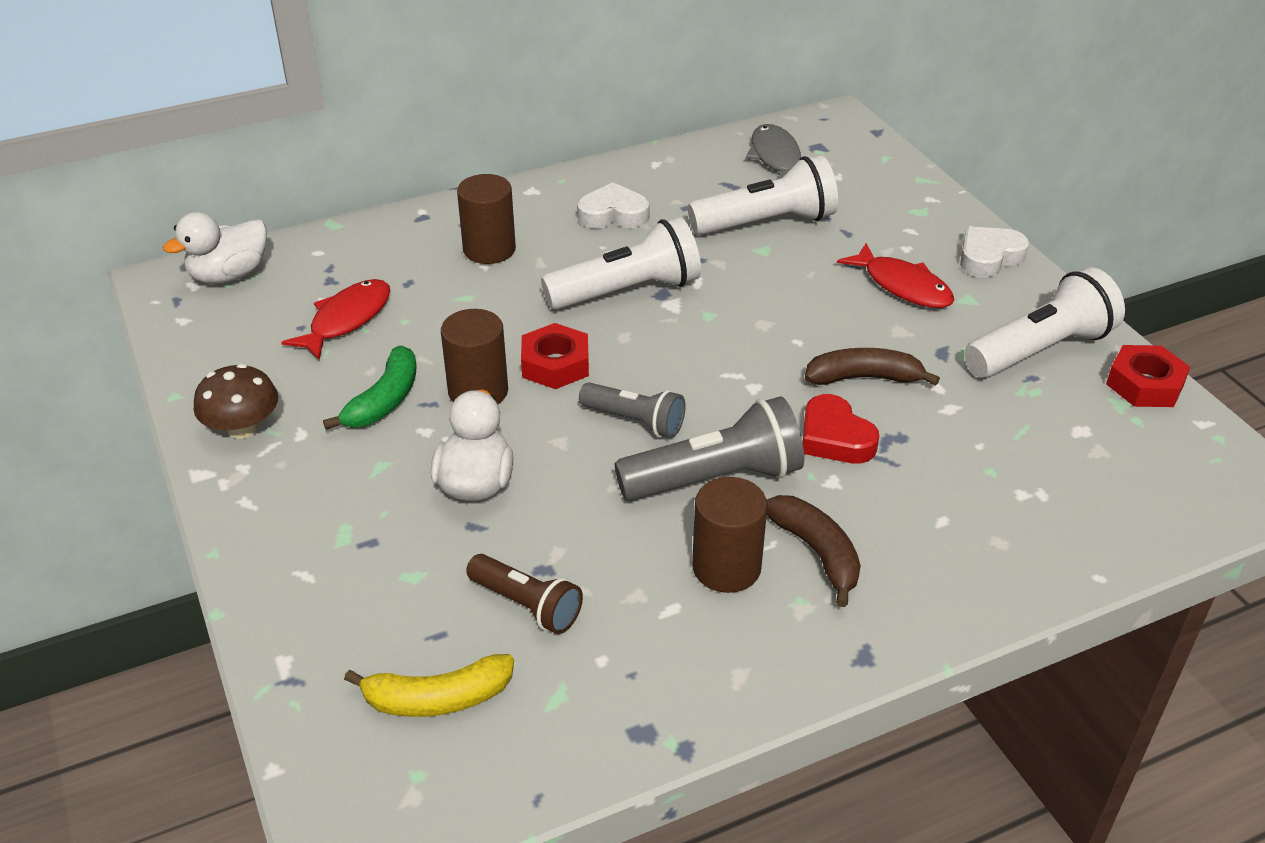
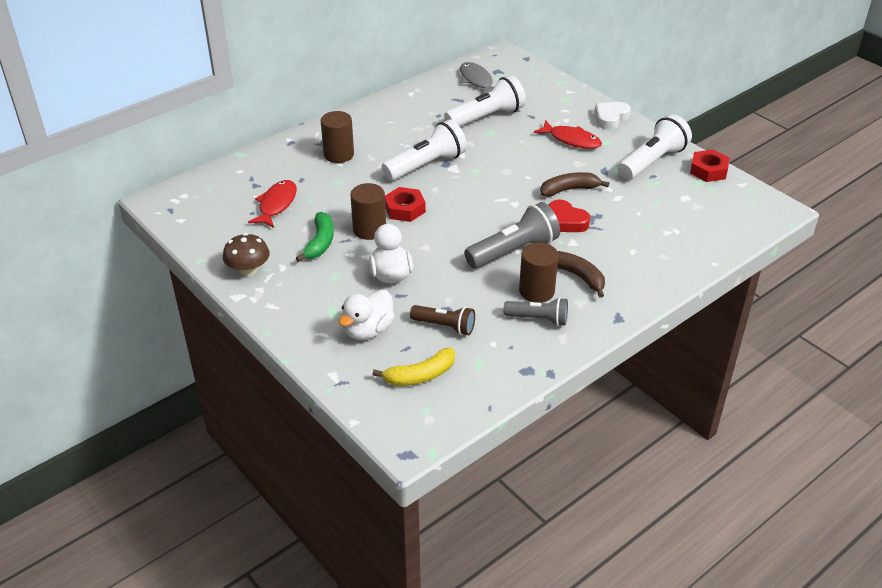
camera: 15 degrees left, 0 degrees up
white duck [163,212,267,284] -> white duck moved to [339,290,395,340]
white heart [577,182,650,229] -> none
grey flashlight [579,382,686,438] -> grey flashlight moved to [504,297,568,326]

